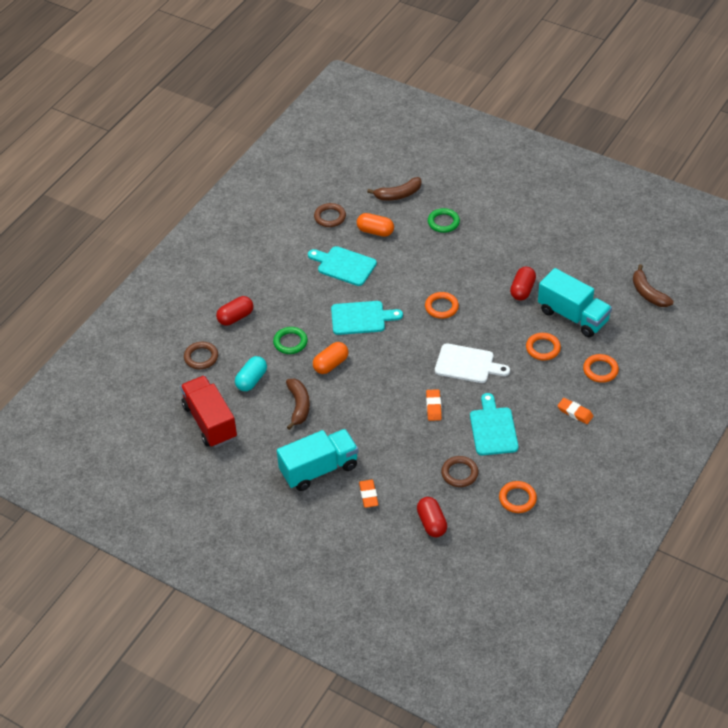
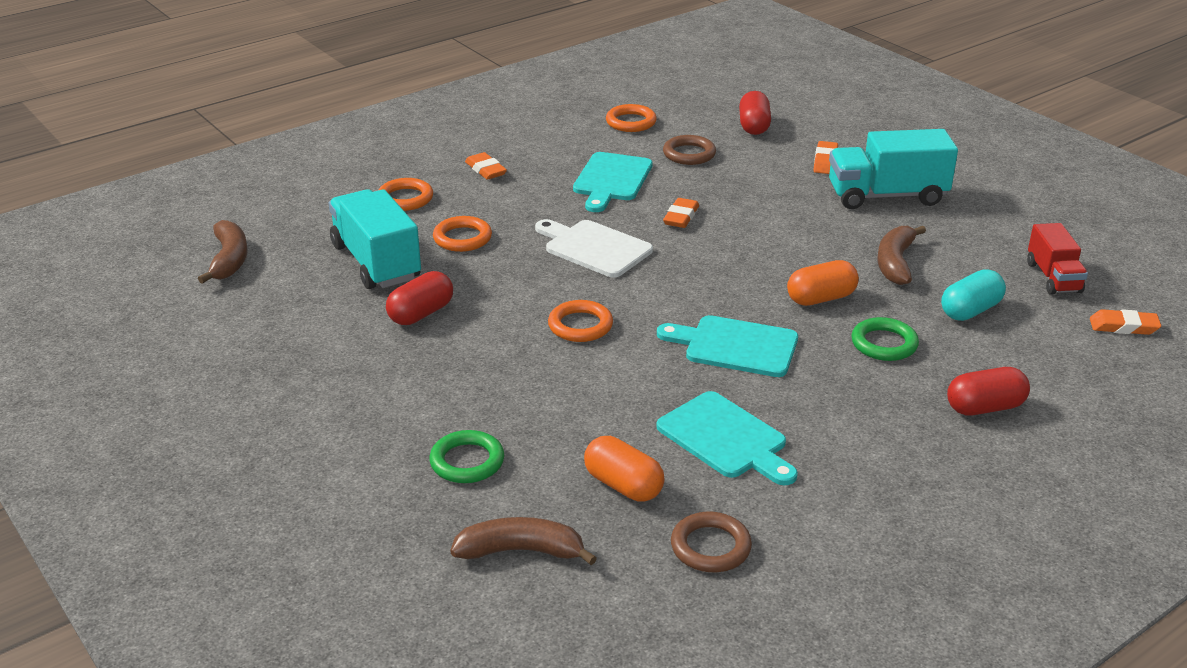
camera: 160 degrees left, 15 degrees down
red truck [180,376,237,448] -> red truck [1027,223,1088,295], size x0.60
brown ring [184,342,218,369] -> none
none -> orange eraser [1090,309,1161,335]

